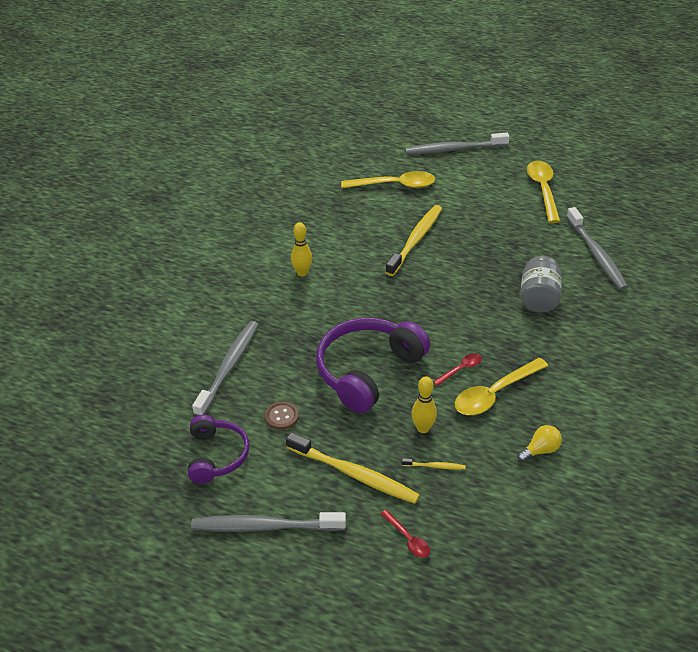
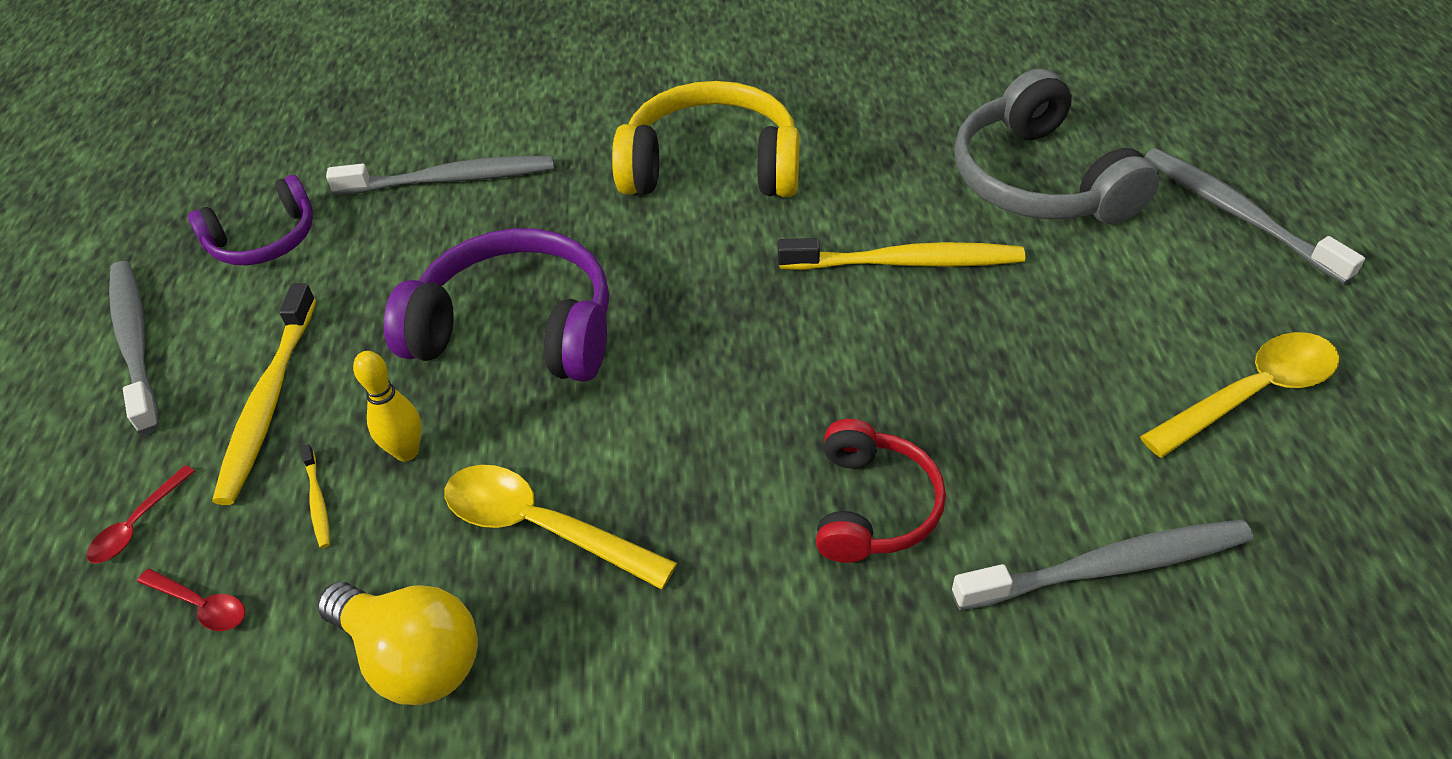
camera: 65 degrees right, 5 degrees up
brown button [265,401,299,430] -> none
yellow bowling pin [291,222,312,276] -> yellow headphones [612,81,799,197]
yellow spoon [341,171,435,188] -> grey headphones [954,69,1160,224]
red spoon [433,353,482,386] -> red spoon moved to [137,569,245,631]
yellow light bulb [517,425,562,462] -> yellow light bulb [317,582,478,705], size x1.80
grey jar [520,256,562,313] -> red headphones [816,419,946,563]
grey toothbrush [567,207,628,290] -> grey toothbrush turned 150 degrees counterclockwise [952,519,1253,610]

